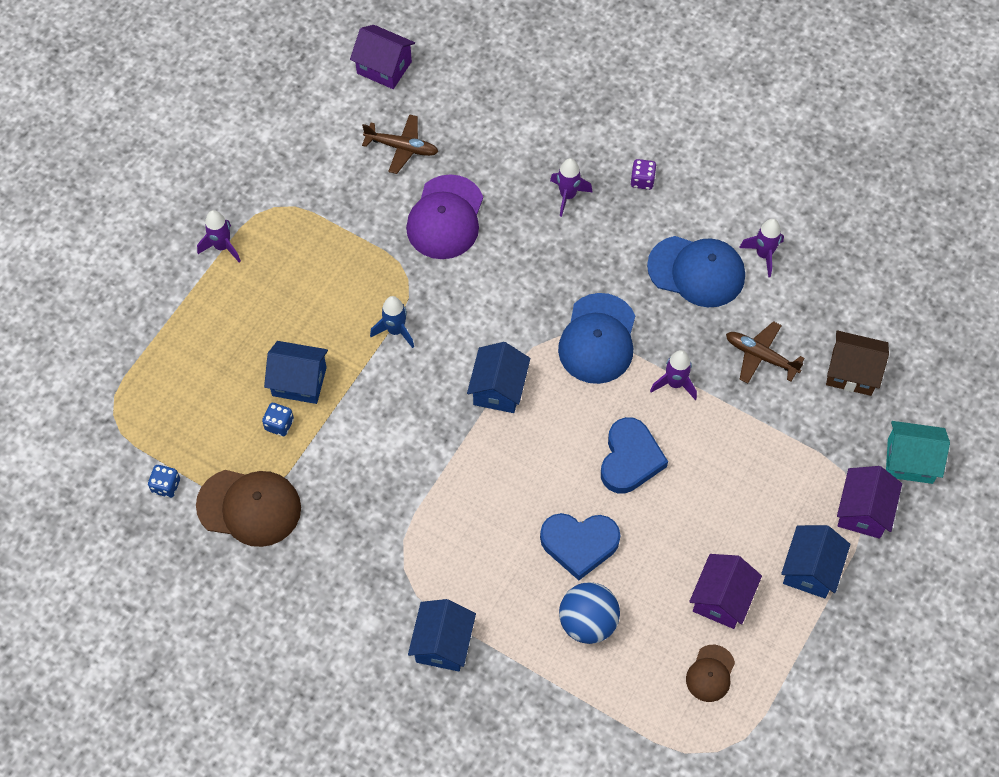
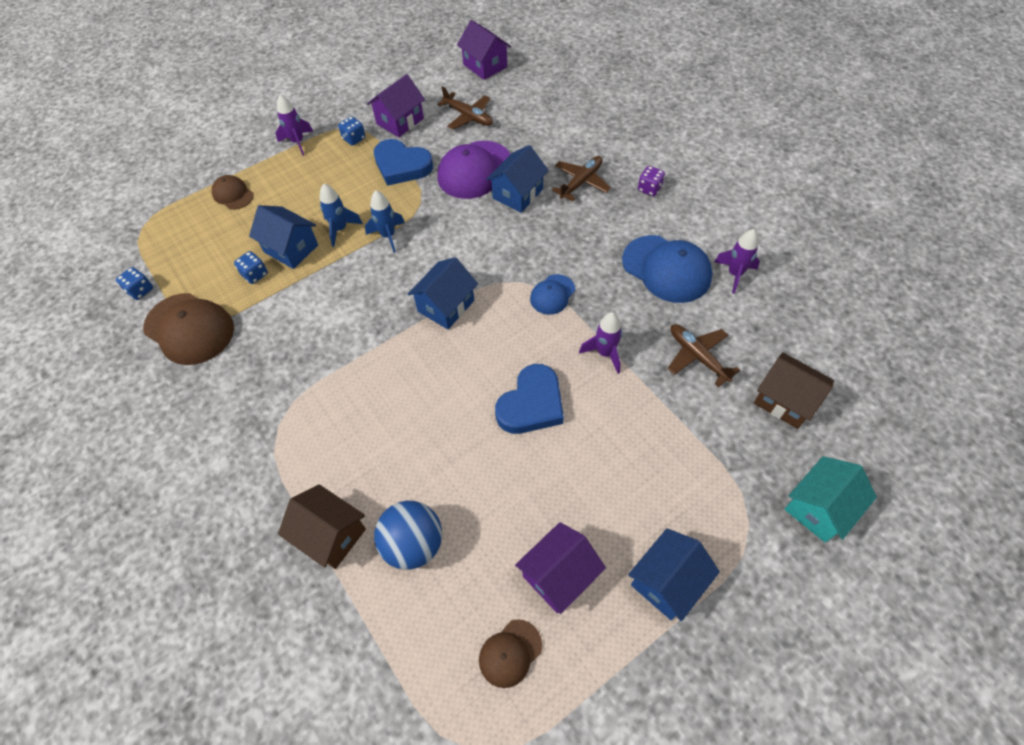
camera: 25 degrees right, 5 degrees down
blue house [408,599,476,671] -> blue house moved to [486,145,549,213]
blue heart [540,513,621,580] -> blue heart moved to [374,139,433,186]
purple rocket [550,158,592,217] -> brown plane [552,156,611,202]
blue cap [558,293,635,384] -> blue cap [530,274,575,315], size x0.54
purple house [837,466,902,539] -> purple house moved to [367,74,425,137]
turquoise house [886,421,950,484] -> turquoise house turned 75 degrees counterclockwise [784,456,877,543]
none -> brown cap [212,175,254,210]
none -> brown house [278,484,366,569]
none -> blue rocket [320,184,363,247]
none -> blue dice [338,116,365,146]

